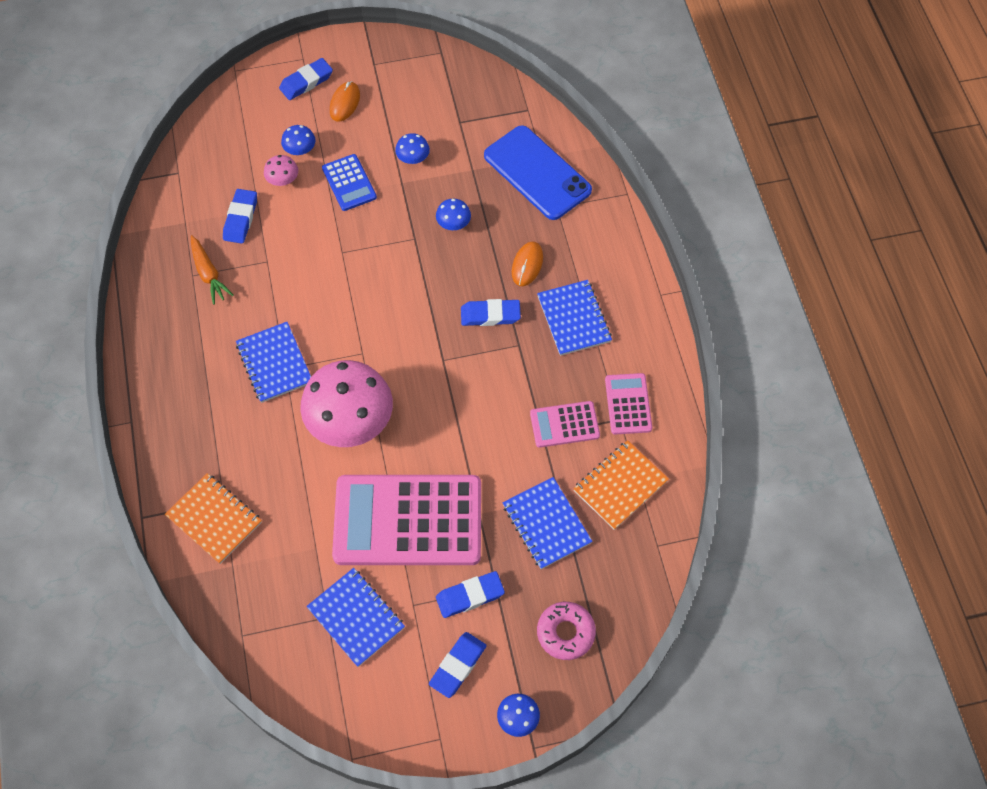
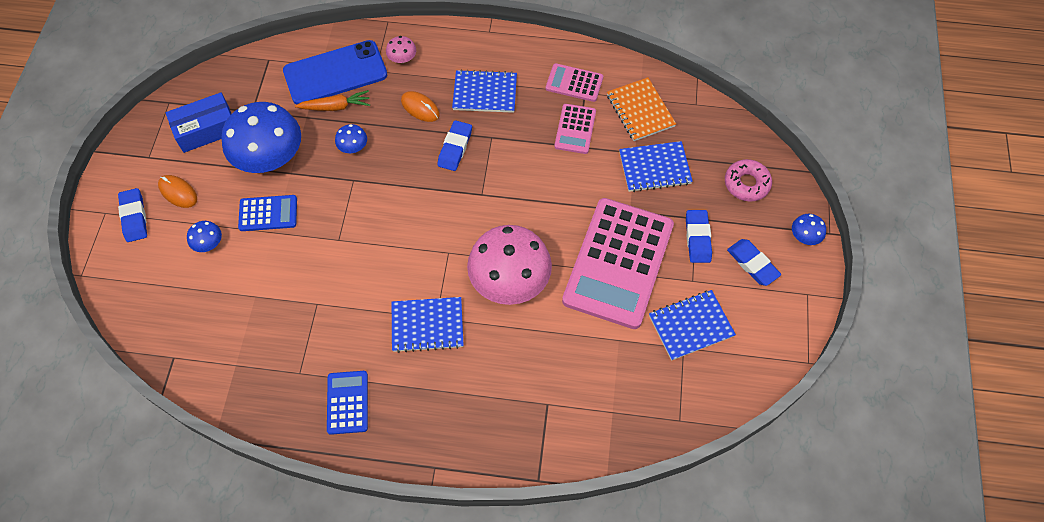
camera: 70 degrees left, 0 degrees up
orange notebook [165,473,262,564] -> none
orange carrot [191,235,234,305] -> orange carrot moved to [295,90,370,111]
blue eraser [223,189,257,243] -> none
pink mushroom [264,155,298,186] -> pink mushroom moved to [386,36,416,63]
blue mushroom [395,133,430,164] -> blue mushroom [221,102,301,173], size x2.38
none -> blue box [166,92,231,153]
none -> blue calculator [327,371,368,435]

